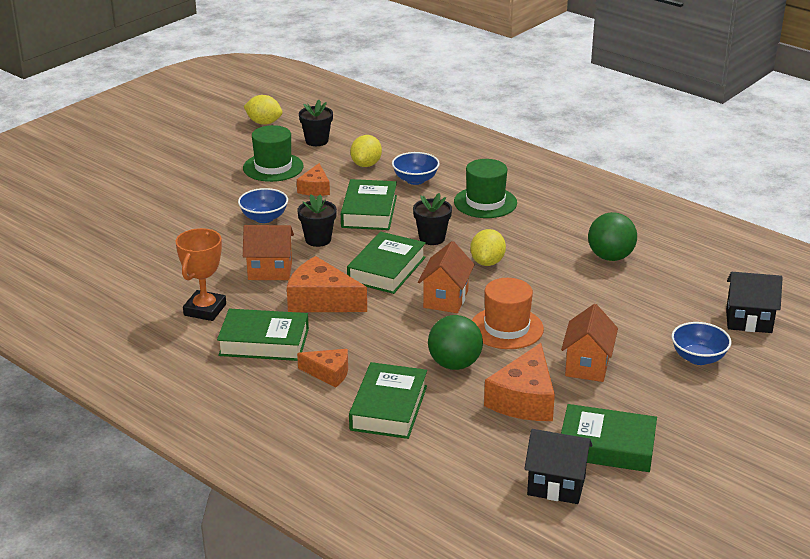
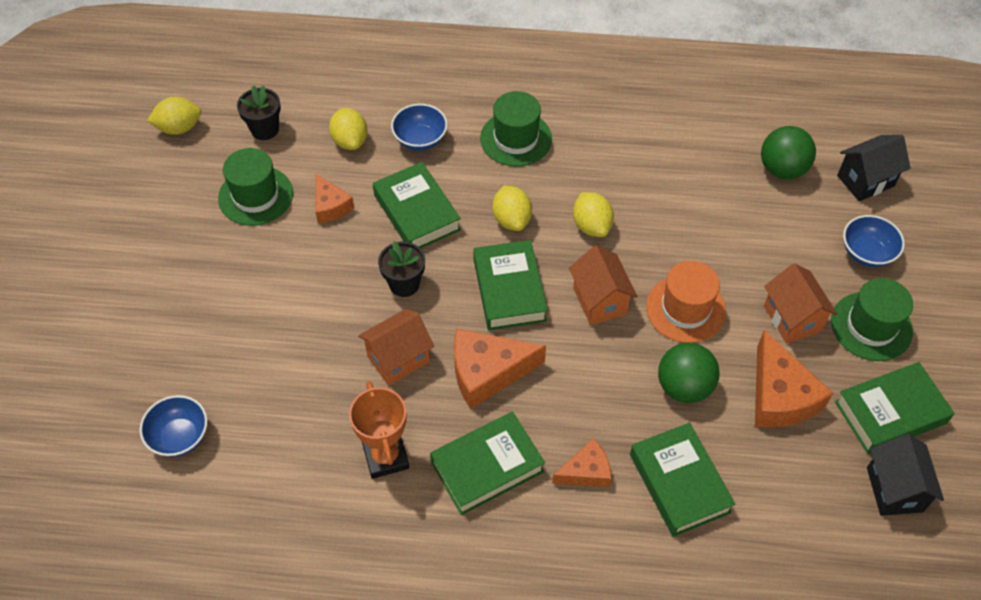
camera: 35 degrees left, 25 degrees up
blue bowl [238,188,288,223] -> blue bowl moved to [140,395,208,457]
black flower pot [413,193,452,245] -> yellow lemon [492,186,532,231]
black house [524,429,592,504] -> black house turned 75 degrees counterclockwise [867,434,944,516]
green ball [588,212,637,261] -> green ball moved to [761,126,816,179]
none -> green hat [831,278,913,361]

